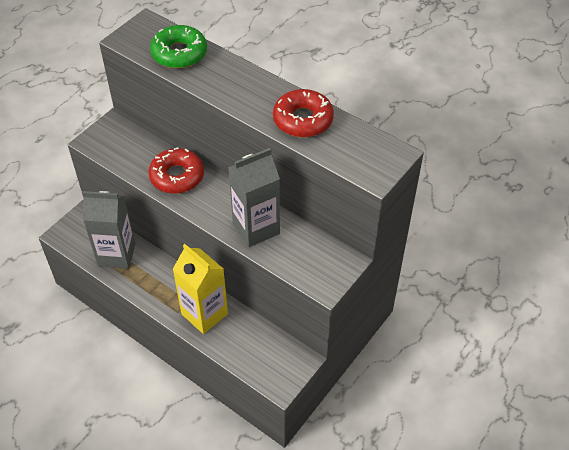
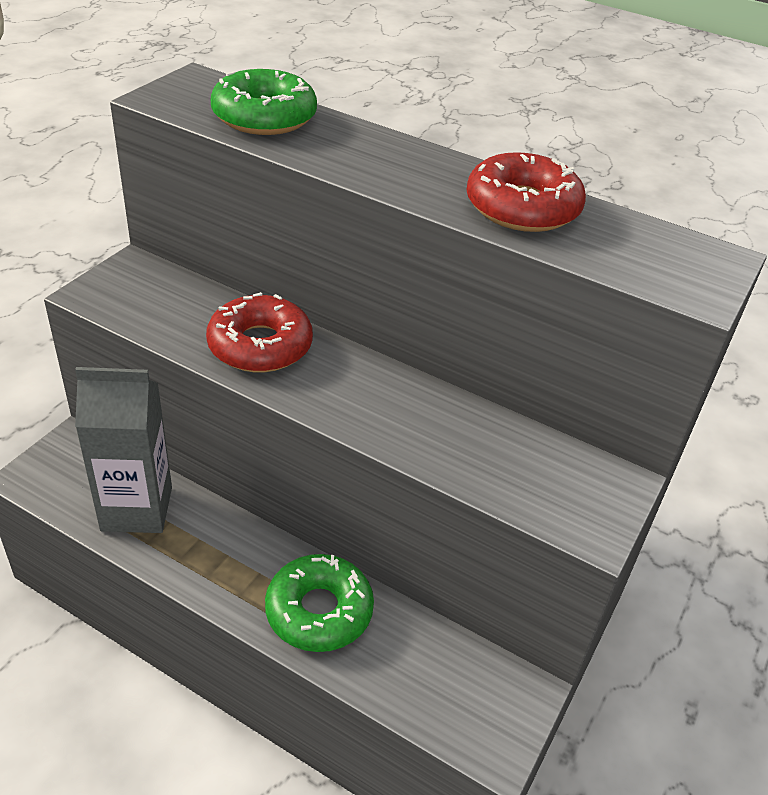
camera: 10 degrees left, 10 degrees down
yellow carton [173,244,228,334] -> green donut [265,554,374,652]
grey carton [228,148,280,247] -> none

